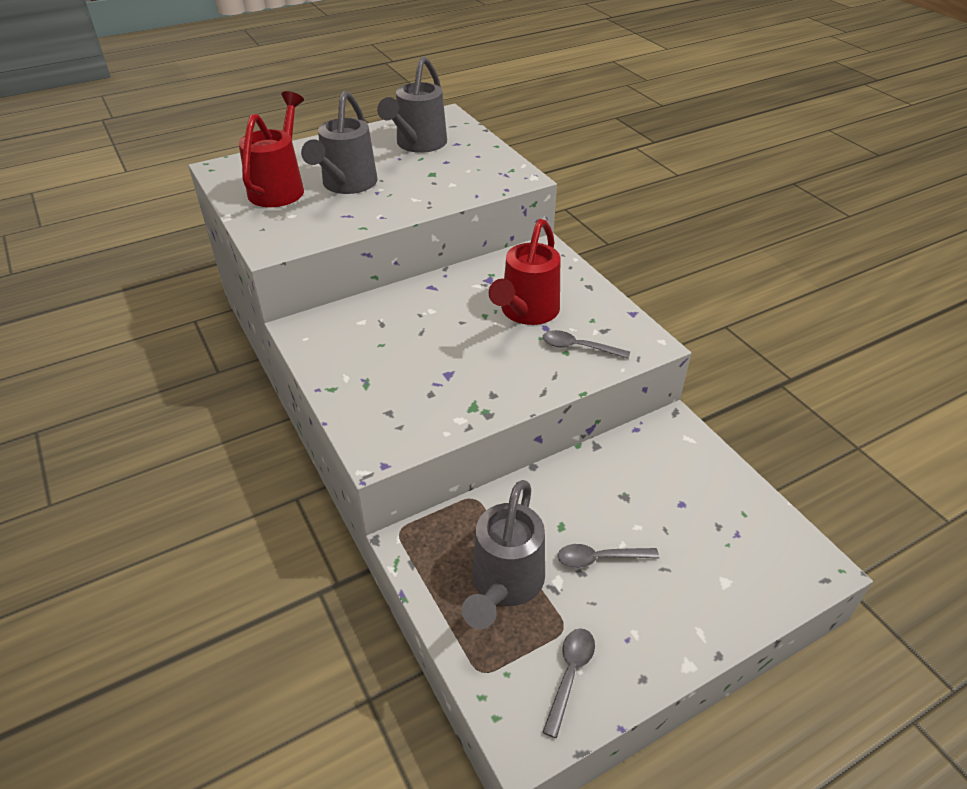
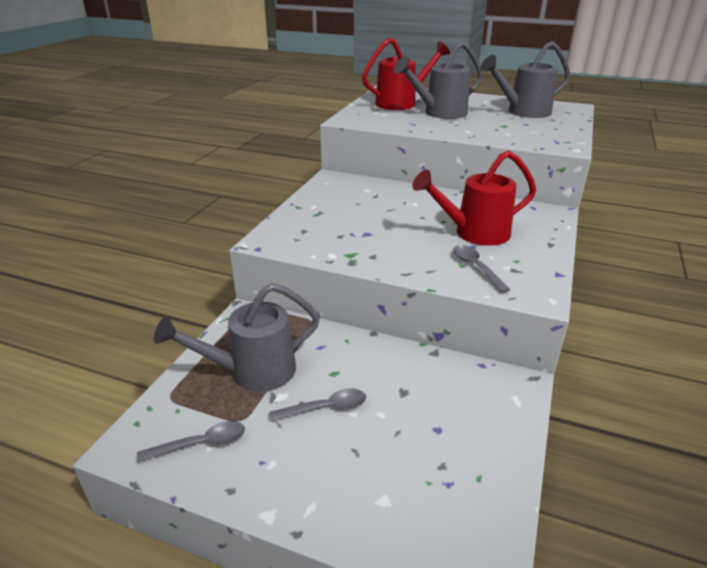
camera: 50 degrees right, 10 degrees down
grey spoon [558,544,659,568] -> grey spoon turned 120 degrees clockwise [269,388,366,421]

